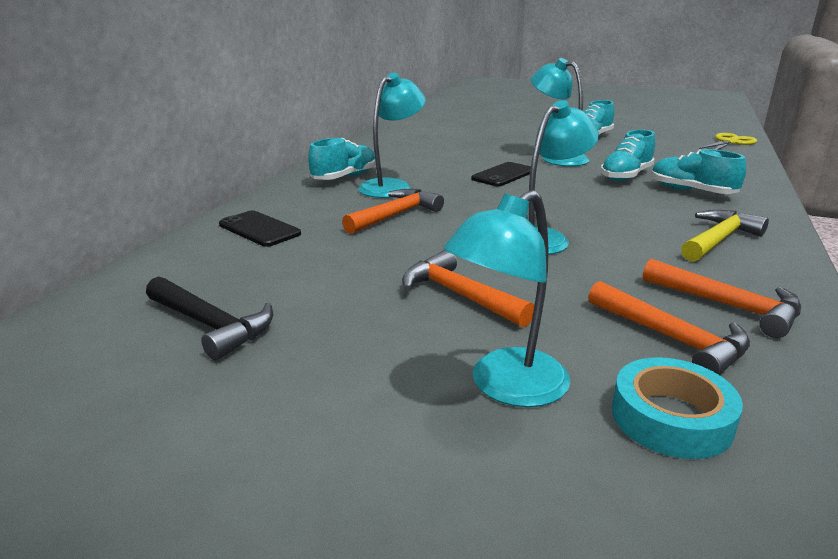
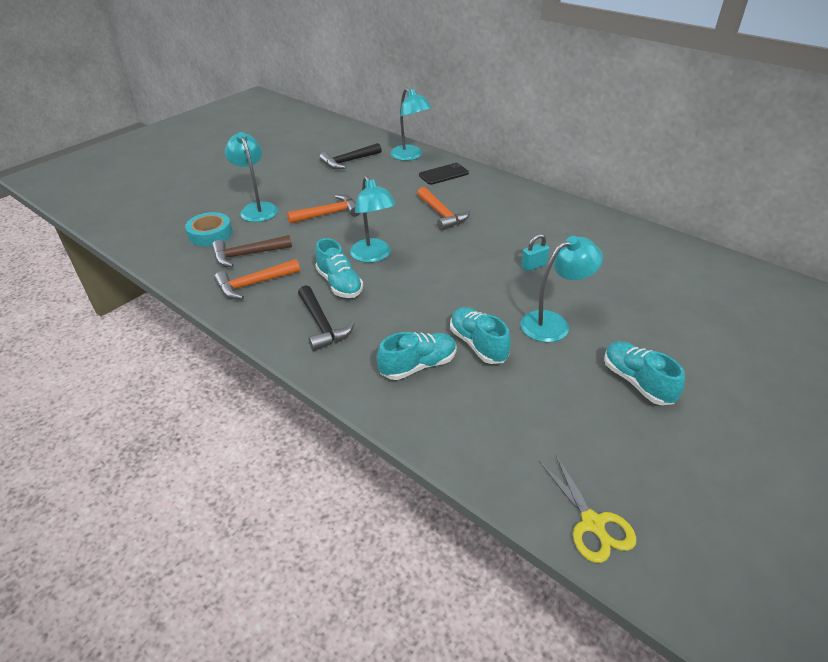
camera: 110 degrees right, 15 degrees up
turquoise shoe [308,138,376,180] -> turquoise shoe moved to [315,238,363,298]
turquoise lamp [358,73,426,198] -> turquoise lamp moved to [390,87,432,161]
black phone [471,162,531,186] -> none
orange hammer [588,281,750,375] -> brown hammer [212,235,292,267]
yellow hammer [681,210,769,262] -> black hammer [298,285,355,351]
none -> turquoise padlock [521,234,549,271]

